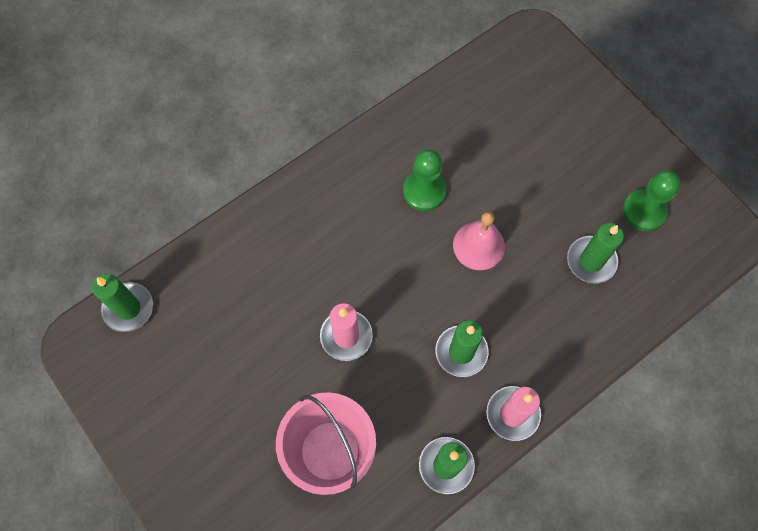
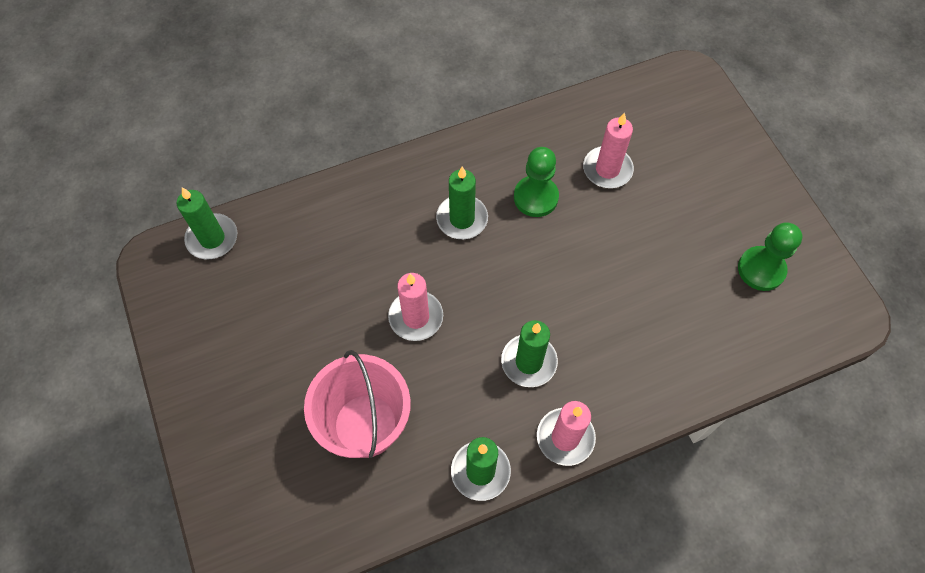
camera: 15 degrees right, 5 degrees down
pink bell [453,212,505,270] -> none
green candle [567,223,624,283] -> green candle moved to [436,167,488,239]
none -> pink candle [583,113,634,188]

